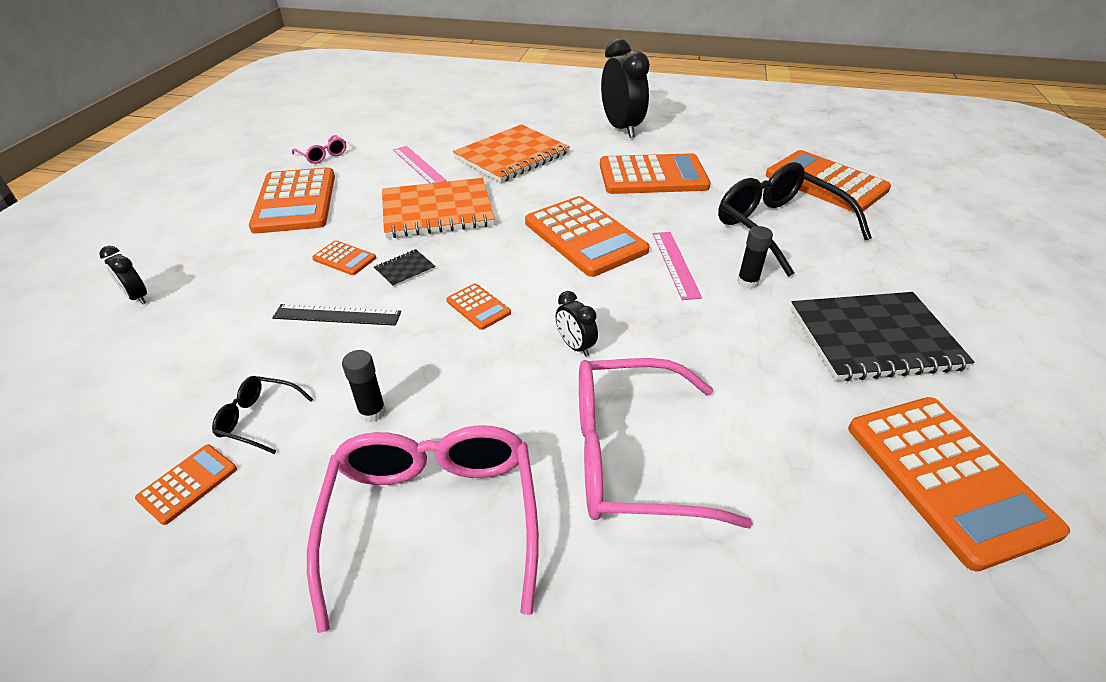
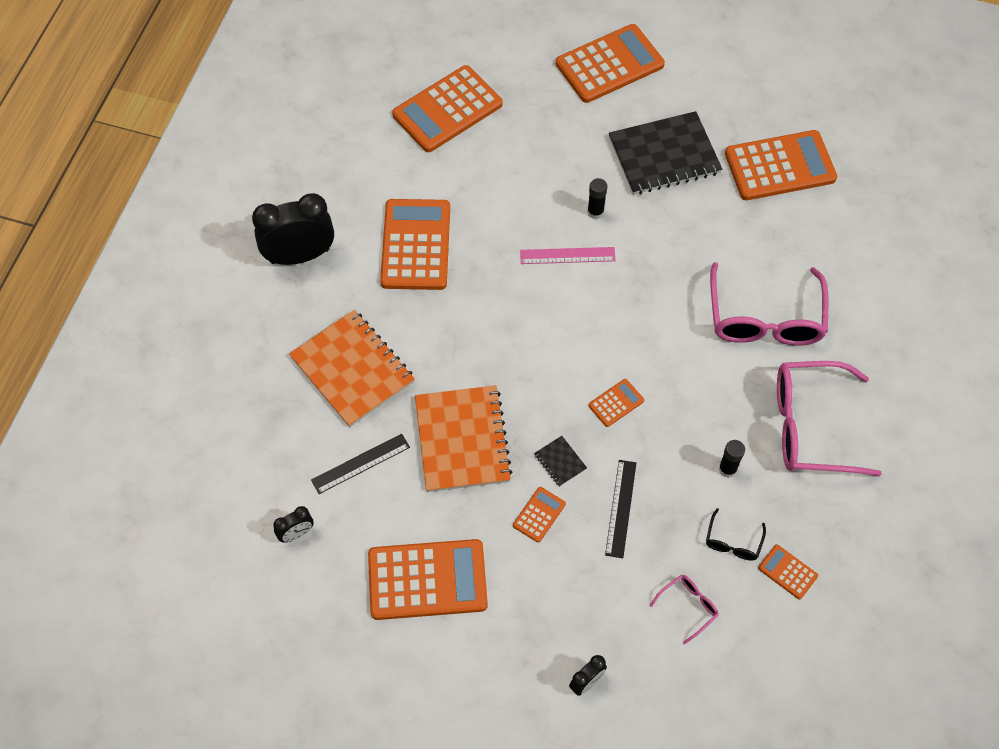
camera: 85 degrees left, 20 degrees up
pink glasses [292,135,346,164] -> pink glasses moved to [650,575,719,644]
pink ruler [393,146,447,183] -> black ruler [311,434,410,494]
orange calculator [525,196,649,277] -> orange calculator moved to [556,24,665,103]
black clock [555,291,598,357] -> black clock moved to [273,506,314,543]
black glasses [718,162,872,276] -> none
black notebook [791,292,975,381] -> black notebook turned 75 degrees clockwise [609,111,722,195]

